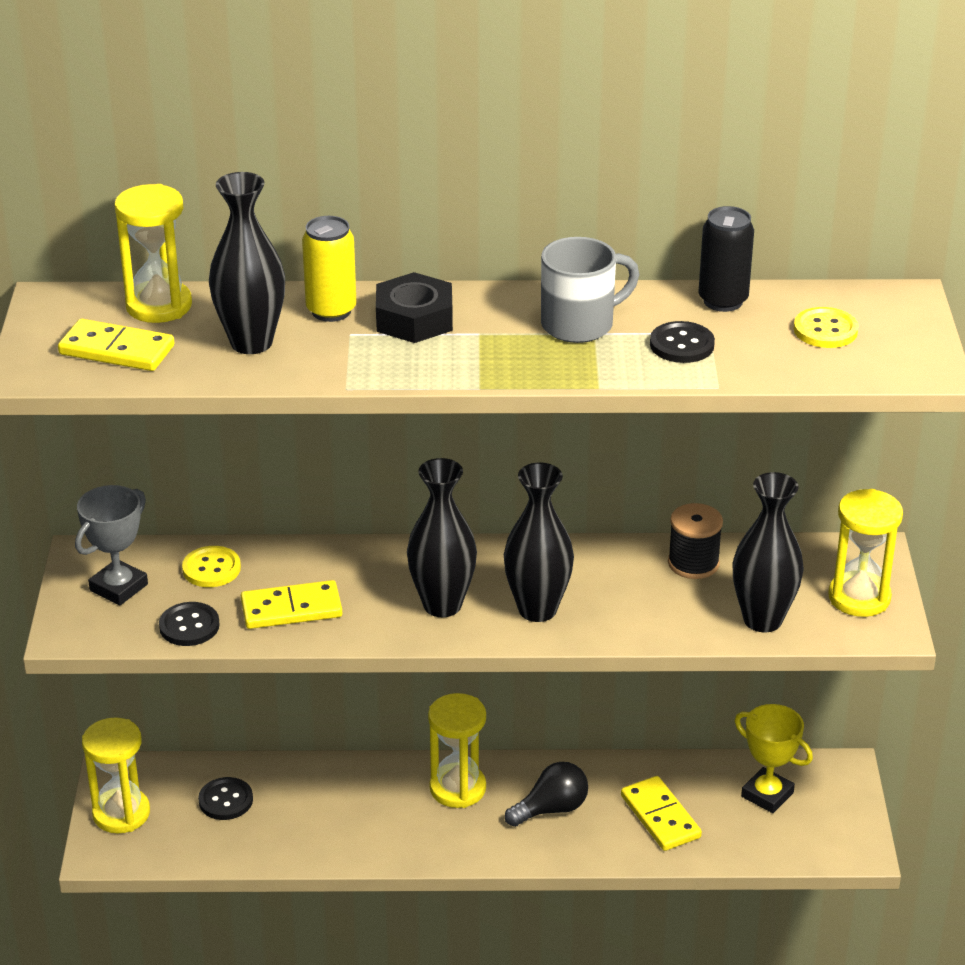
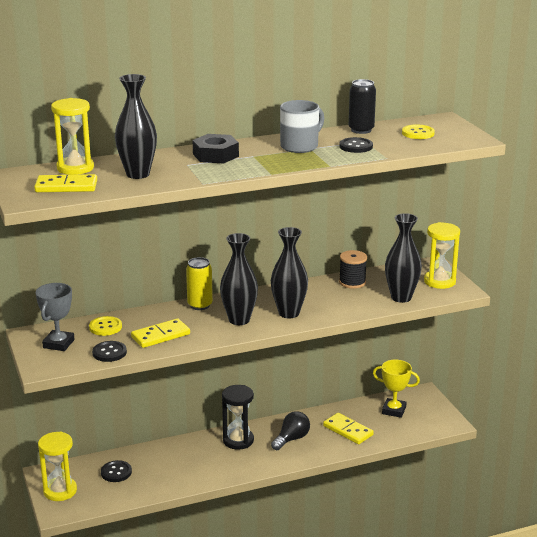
camera: 20 degrees left, 10 degrees down
yellow can [302,216,357,322] -> yellow can moved to [186,257,213,310]
yellow hourglass [428,693,486,808] -> black hourglass [222,385,254,450]

